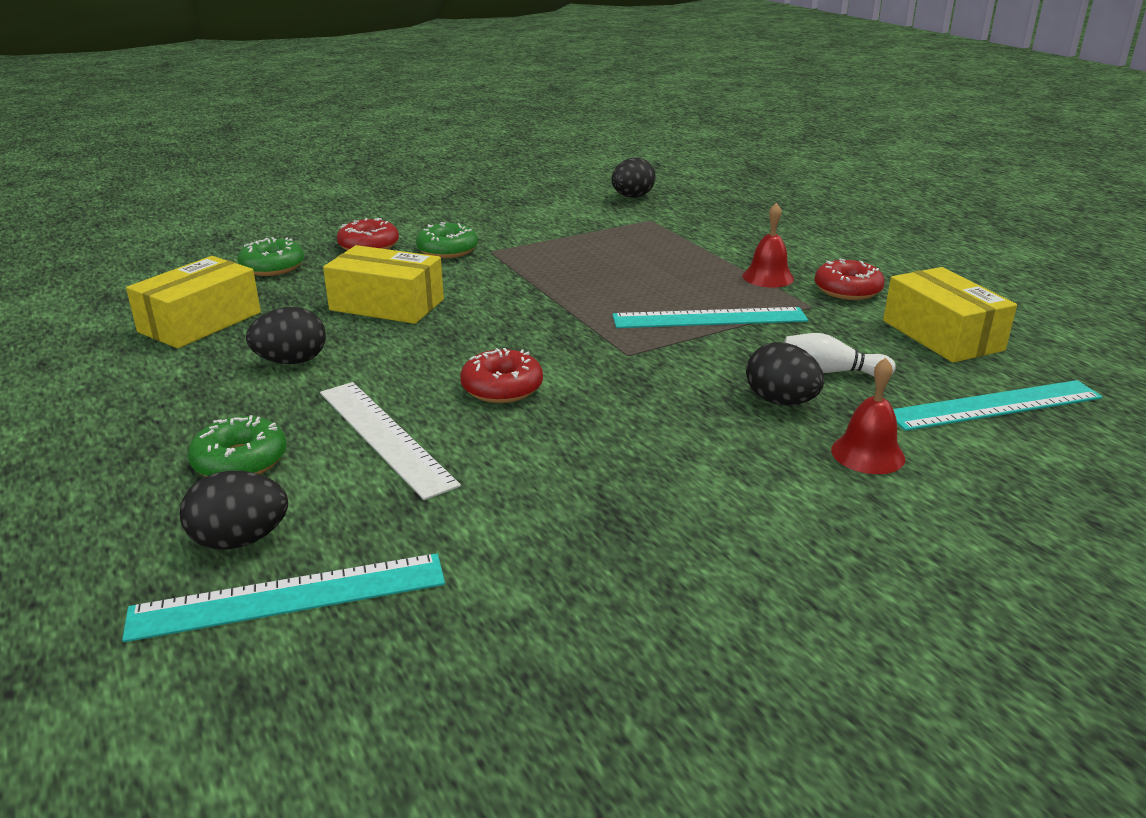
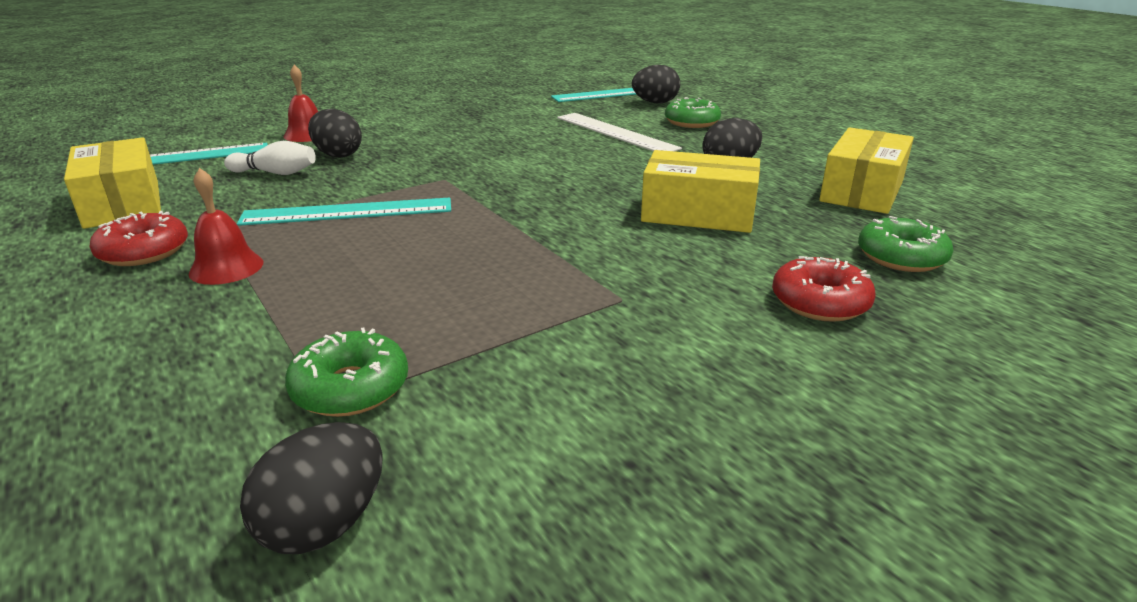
camera: 175 degrees right, 0 degrees up
green donut [416,222,478,258] -> green donut moved to [285,327,408,417]
red donut [460,348,543,403] -> none

